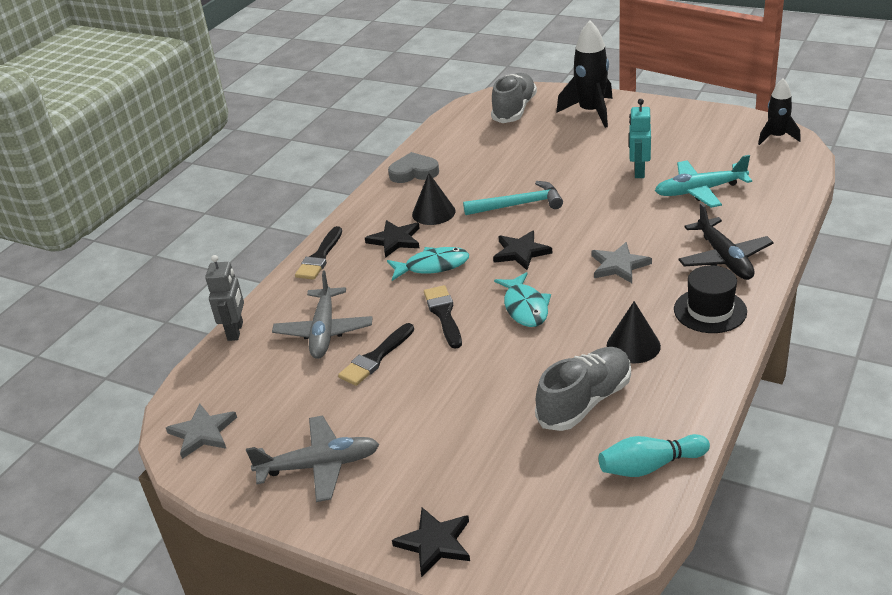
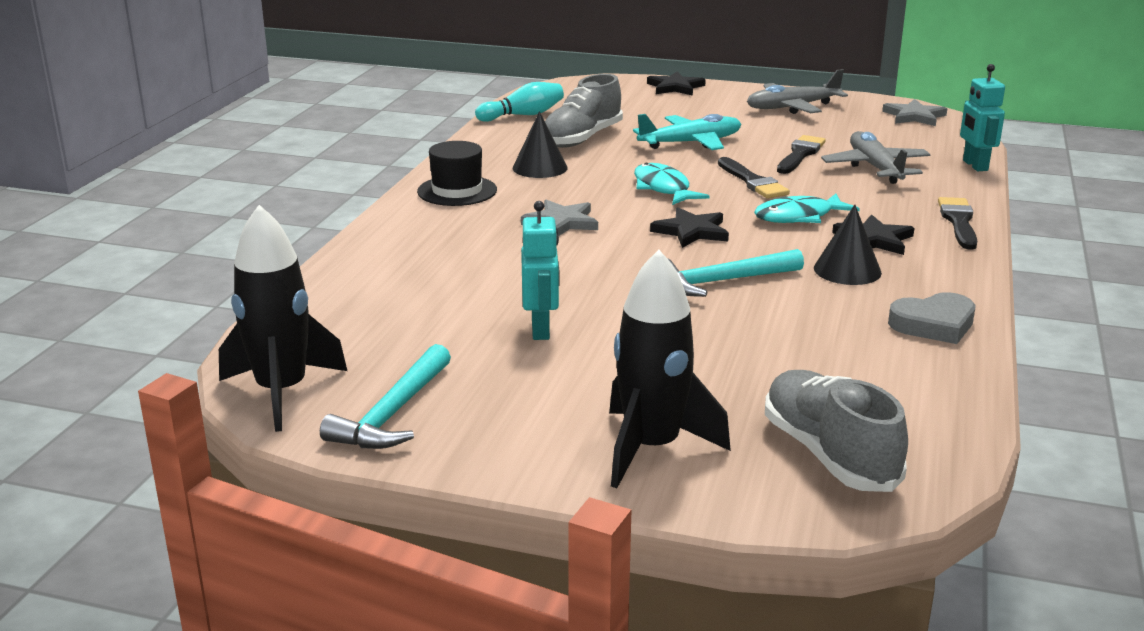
camera: 165 degrees right, 10 degrees down
grey robot [205,255,244,341] -> turquoise robot [960,64,1005,171]
grey shoe [491,73,537,123] -> grey shoe turned 150 degrees clockwise [765,370,908,492]
turquoise plane [655,155,752,208] -> turquoise plane moved to [633,114,741,150]
black plane [678,203,774,280] -> none
black rocket [758,78,801,145] -> black rocket [219,205,347,432], size x1.61
none -> turquoise hammer [320,344,451,449]

